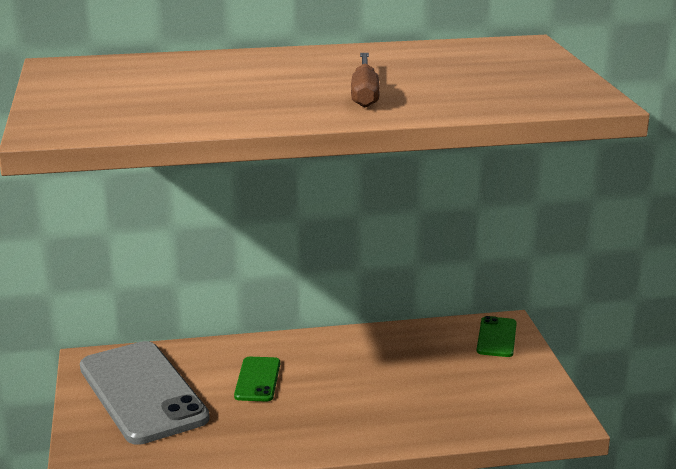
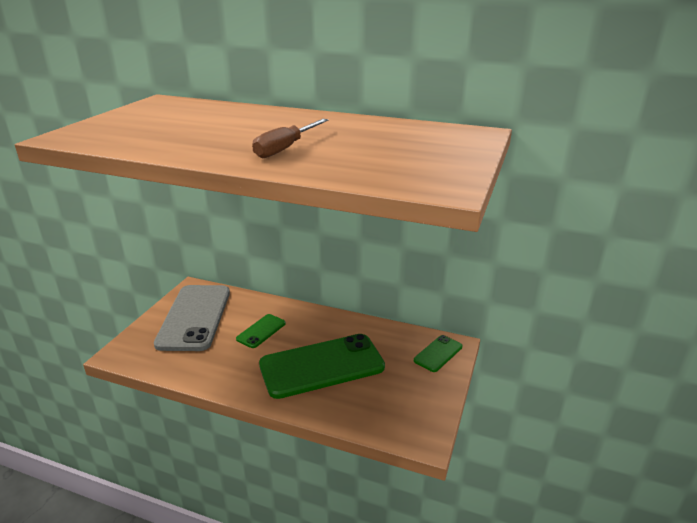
camera: 30 degrees right, 5 degrees up
none -> green phone [259,334,385,399]

